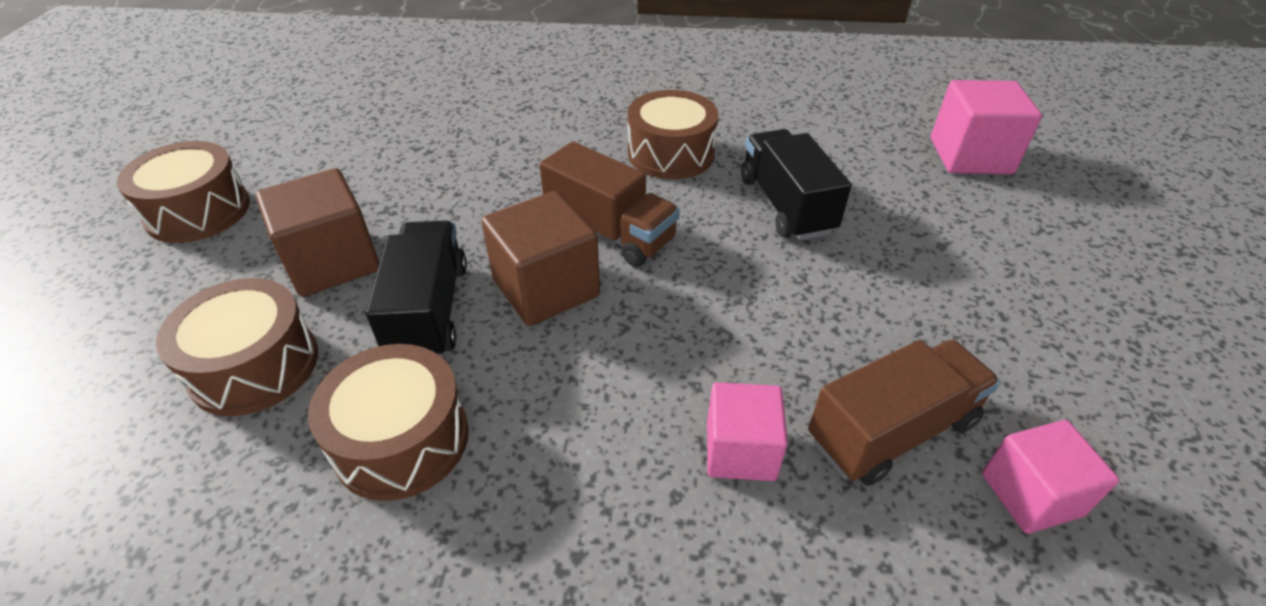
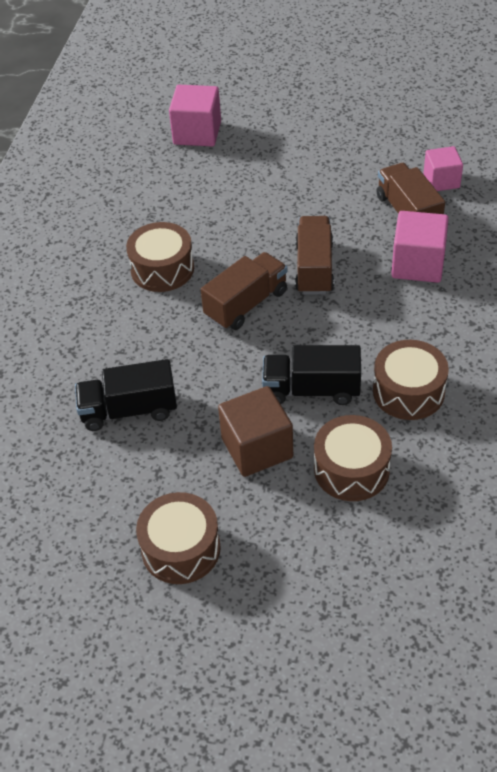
camera: 80 degrees left, 5 degrees up
brown cube [481,191,600,326] -> none
pink cube [707,382,788,481] -> pink cube [391,211,449,283], size x1.50
black truck [741,129,852,240] -> black truck moved to [75,359,177,431]
none -> brown truck [295,216,334,295]

